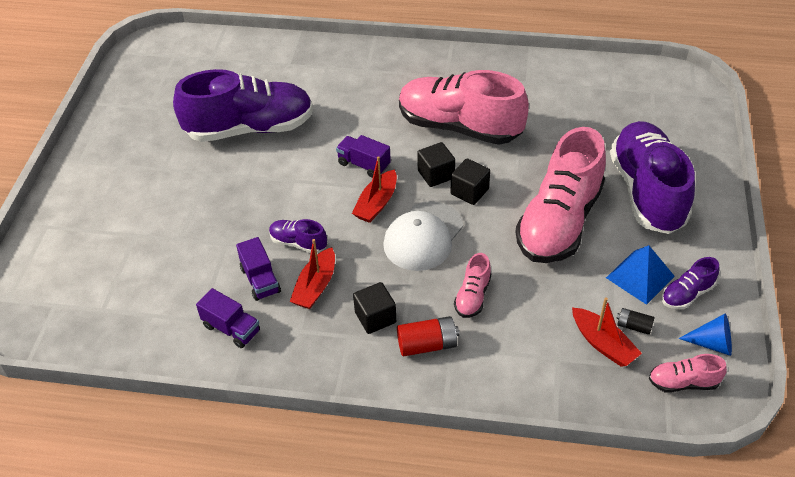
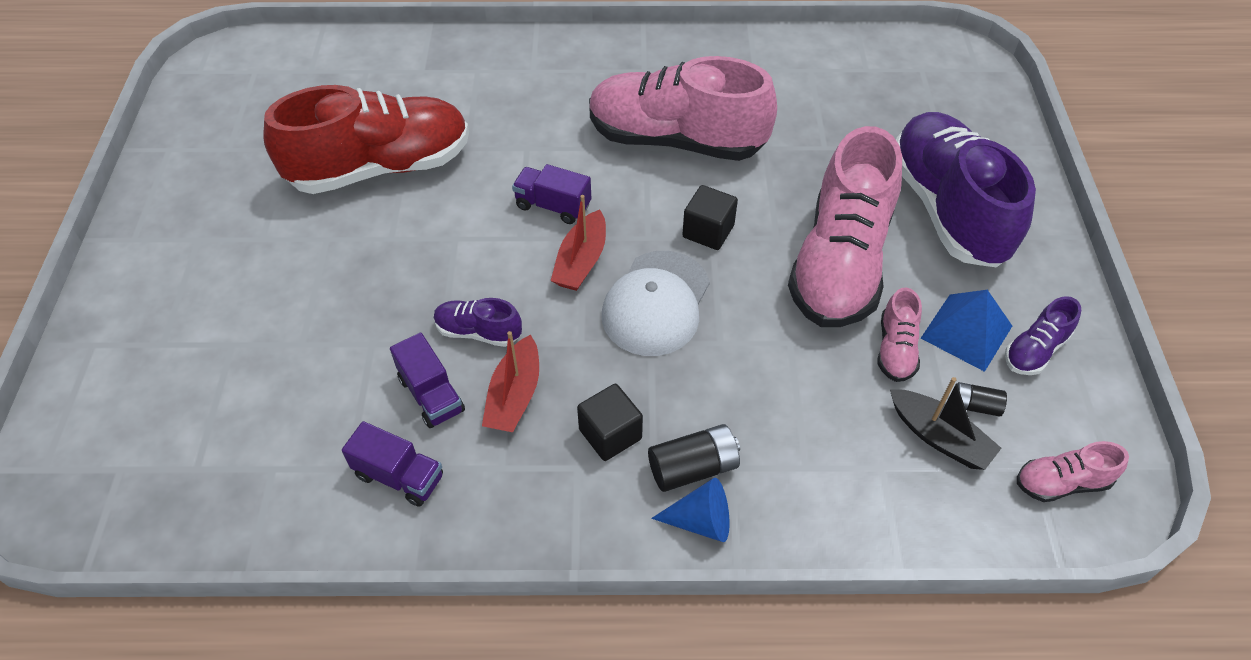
camera: 10 degrees left, 5 degrees up
purple shoe [173,69,313,142] -> red shoe [264,85,469,194]
red battery [397,316,459,357] -> black battery [648,424,740,492]
black cube [417,142,455,187] -> none
pink shoe [454,253,491,318] -> pink shoe moved to [877,287,922,382]
red boat [572,297,642,367] -> black boat [890,377,1002,470]
blue cone [678,313,732,356] -> blue cone moved to [651,478,729,542]

